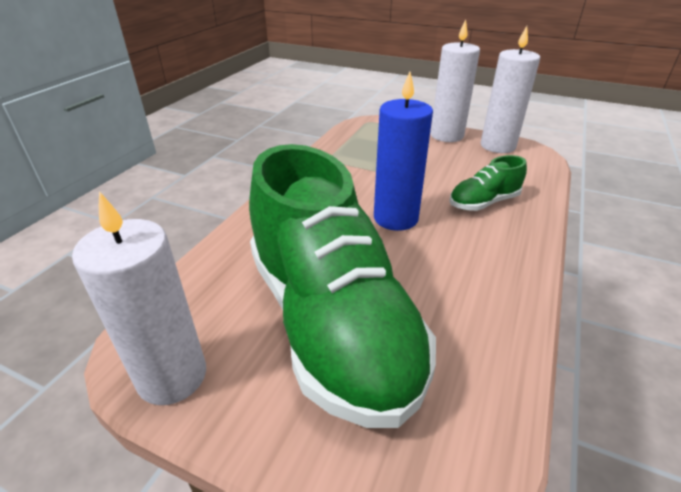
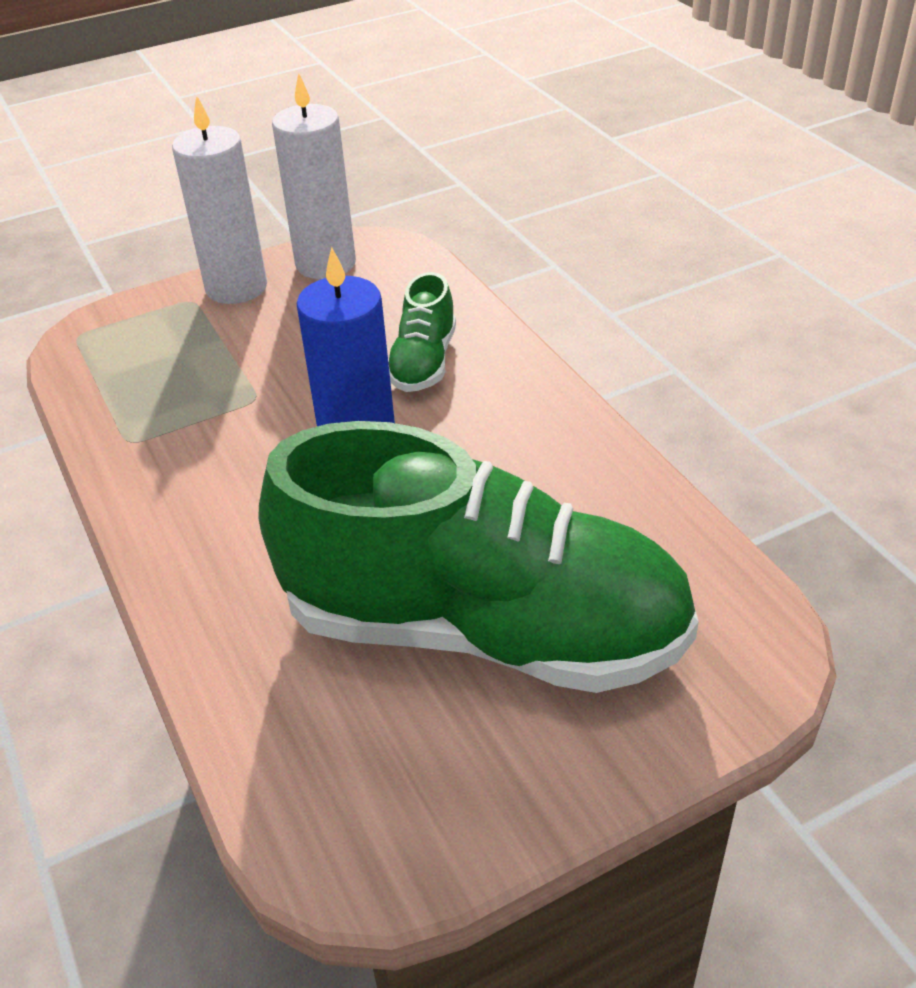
camera: 50 degrees left, 5 degrees up
white candle [72,191,206,405] -> none

